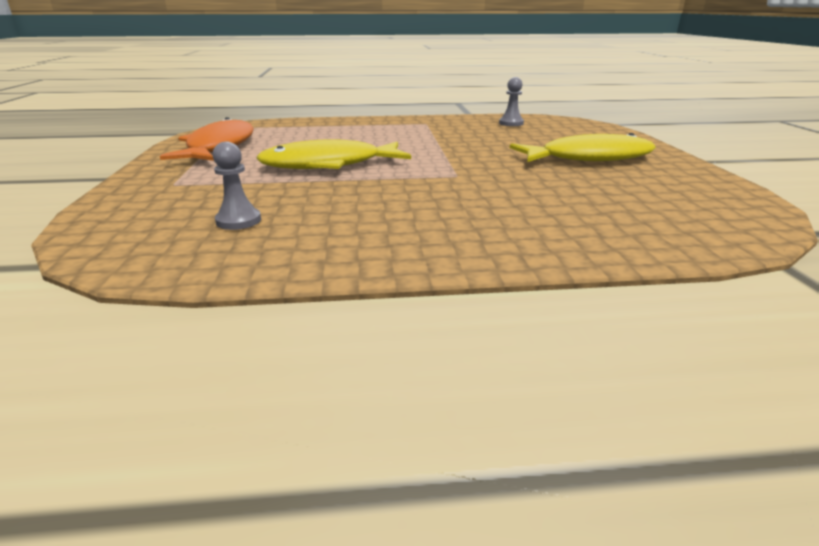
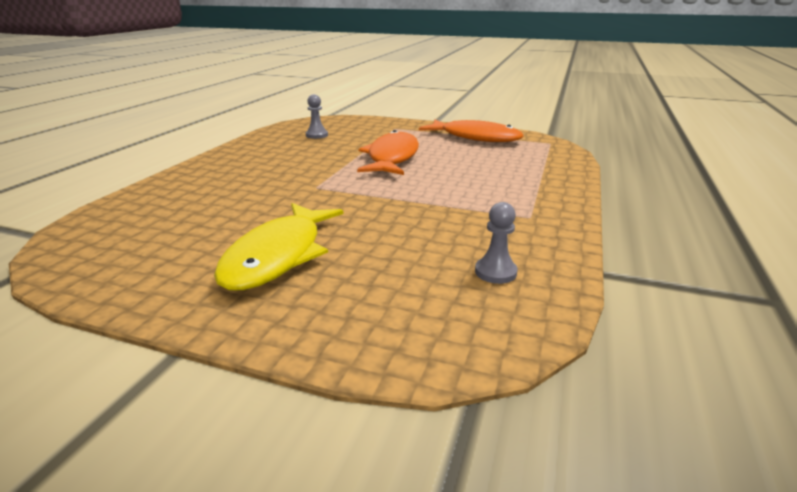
camera: 115 degrees right, 0 degrees up
yellow fish [256,139,411,169] -> orange fish [357,130,419,175]

